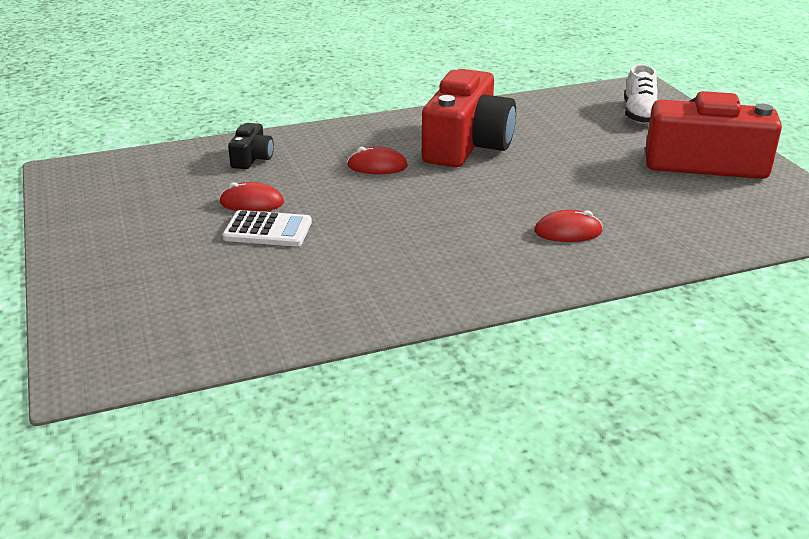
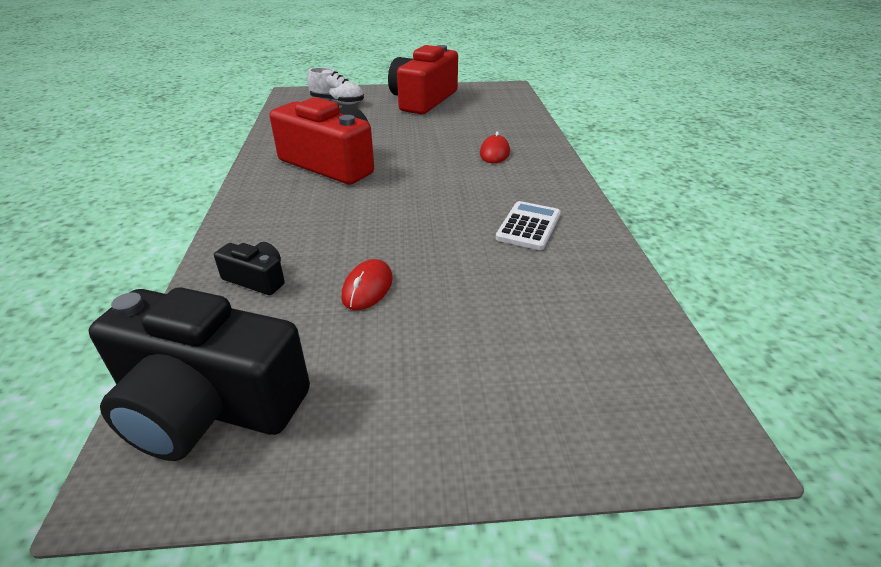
camera: 75 degrees left, 5 degrees up
white calculator [222,210,312,247] -> white calculator moved to [496,201,561,250]
red mouse [347,147,408,174] -> none
none -> black camera [89,287,310,461]

